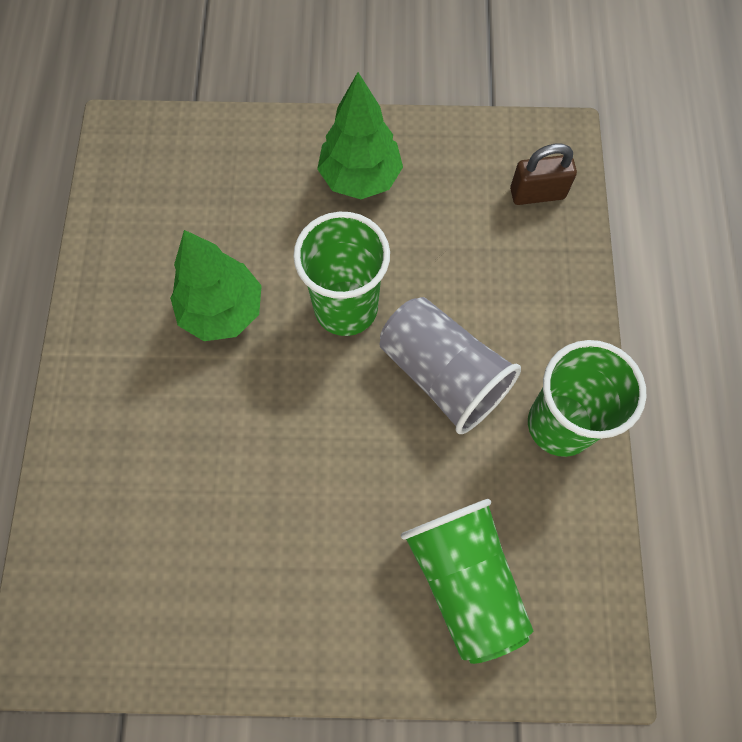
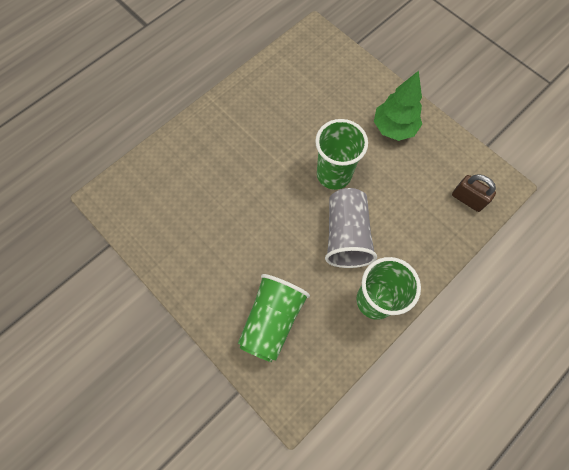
camera: 45 degrees right, 0 degrees up
green tree [170,230,262,341] -> none

